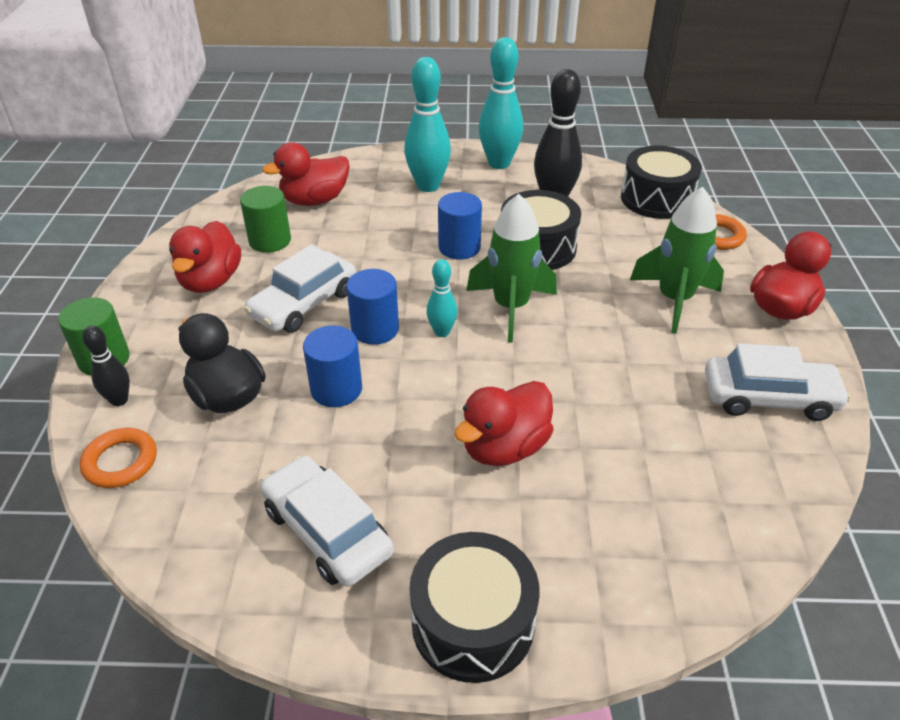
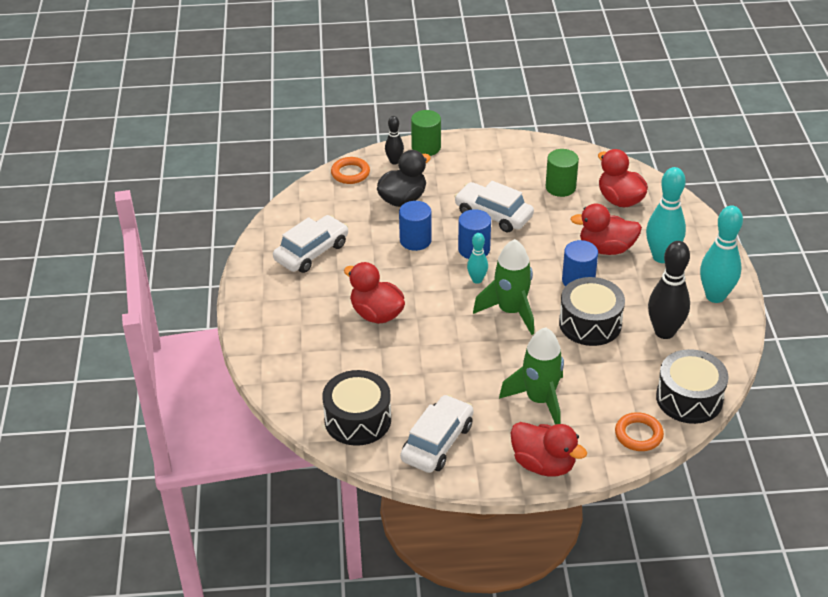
camera: 85 degrees right, 0 degrees up
red duck [169,221,241,293] -> red duck moved to [570,203,642,255]
black drum [409,532,540,683] -> black drum moved to [322,370,391,446]
white car [705,343,851,421] -> white car turned 150 degrees counterclockwise [400,395,473,473]

